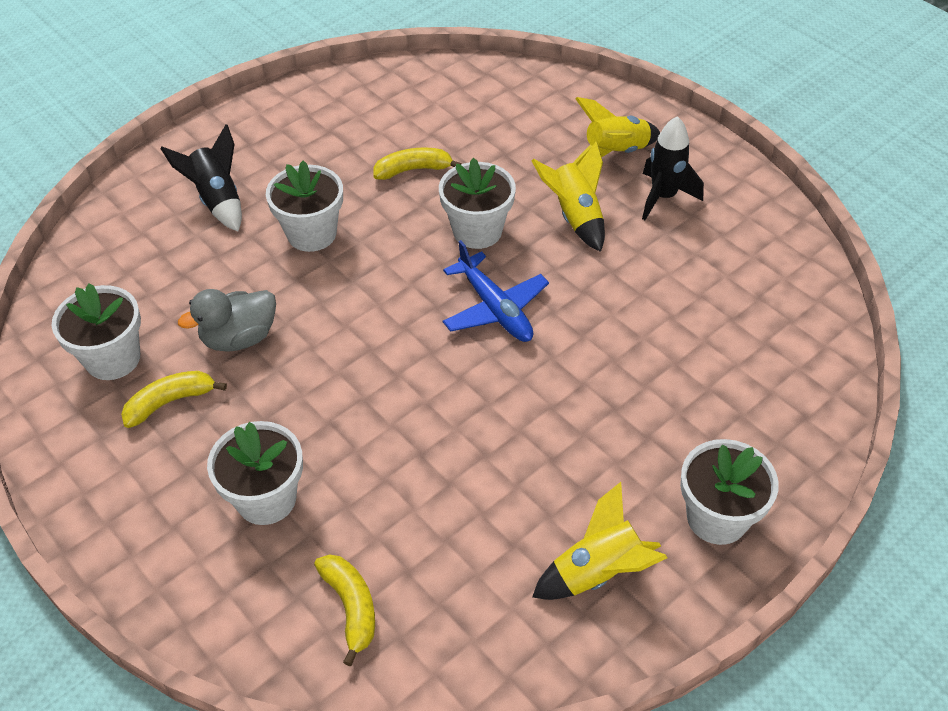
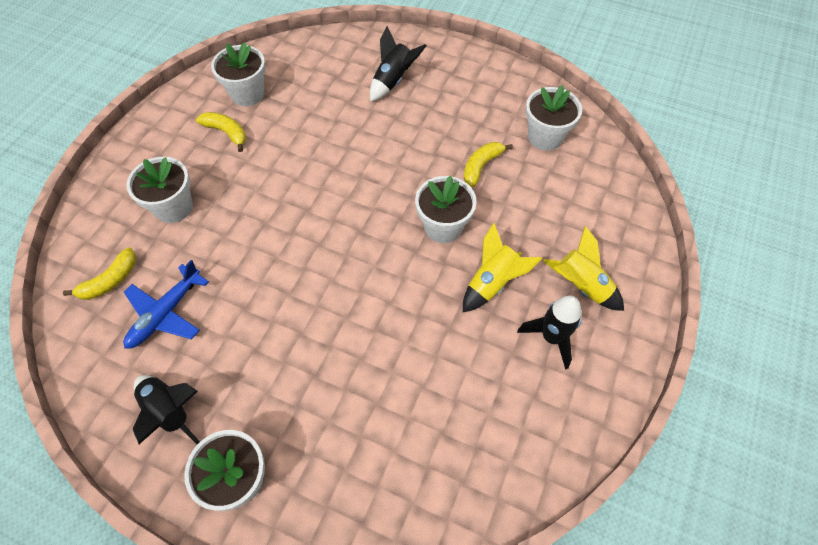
camera: 65 degrees right, 10 degrees up
grey duck [178,289,276,352] -> none
white flower pot [266,161,343,252] -> white flower pot moved to [525,85,582,151]
yellow banana [373,147,461,180] -> yellow banana turned 105 degrees counterclockwise [464,142,513,187]
blue plane [443,240,549,342] -> blue plane moved to [123,260,209,349]
yellow rocket [532,482,668,600] -> black rocket [133,375,200,445]

